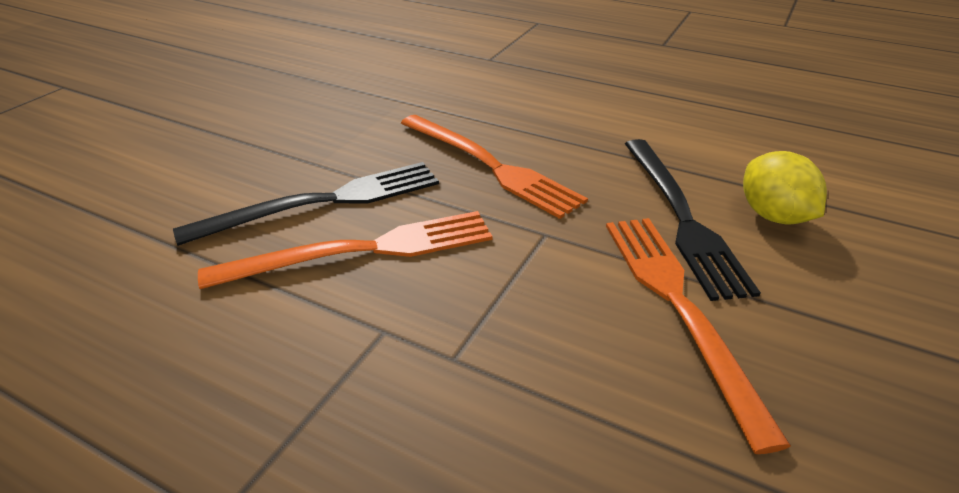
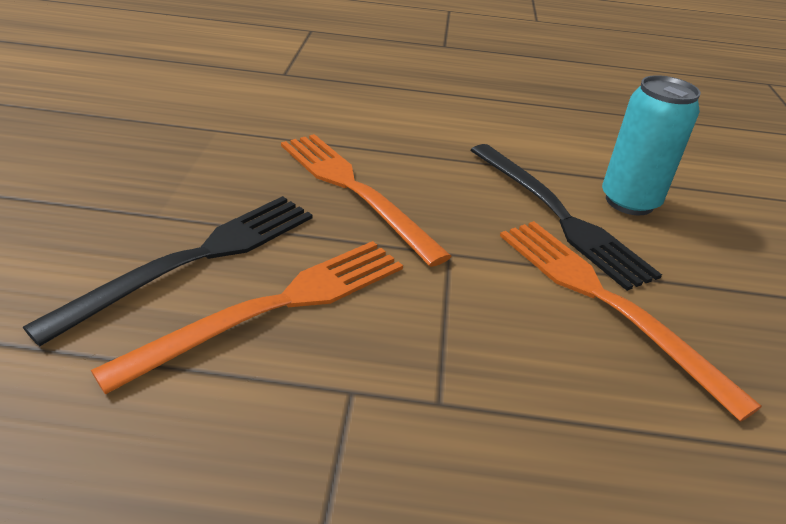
camera: 25 degrees left, 0 degrees up
orange fork [401,115,588,219] -> orange fork turned 150 degrees counterclockwise [281,134,452,267]
yellow lemon [743,151,827,225] -> turquoise can [602,75,701,215]

